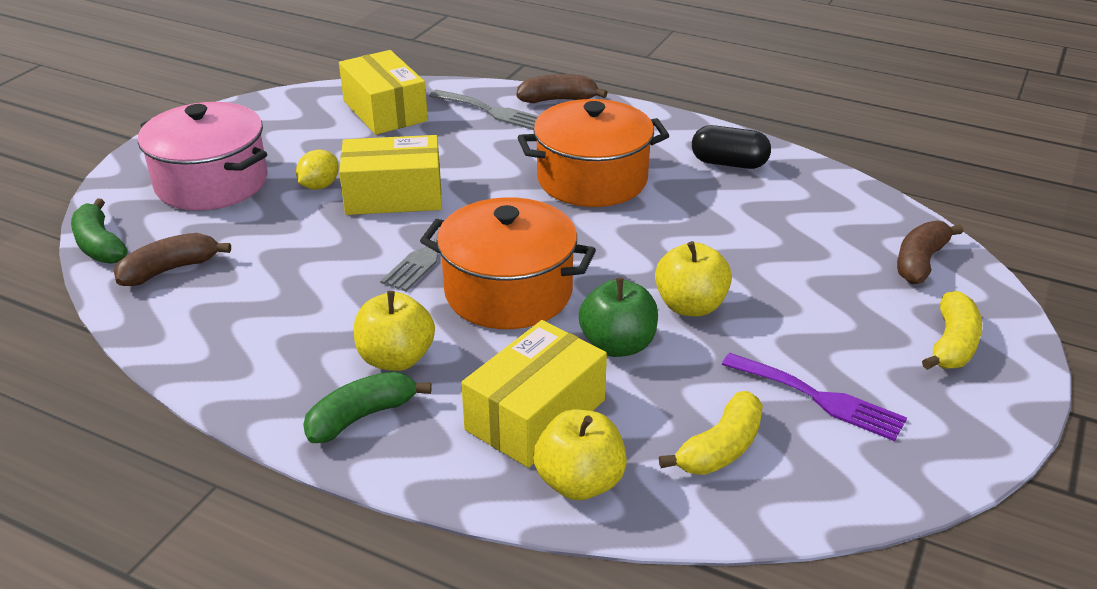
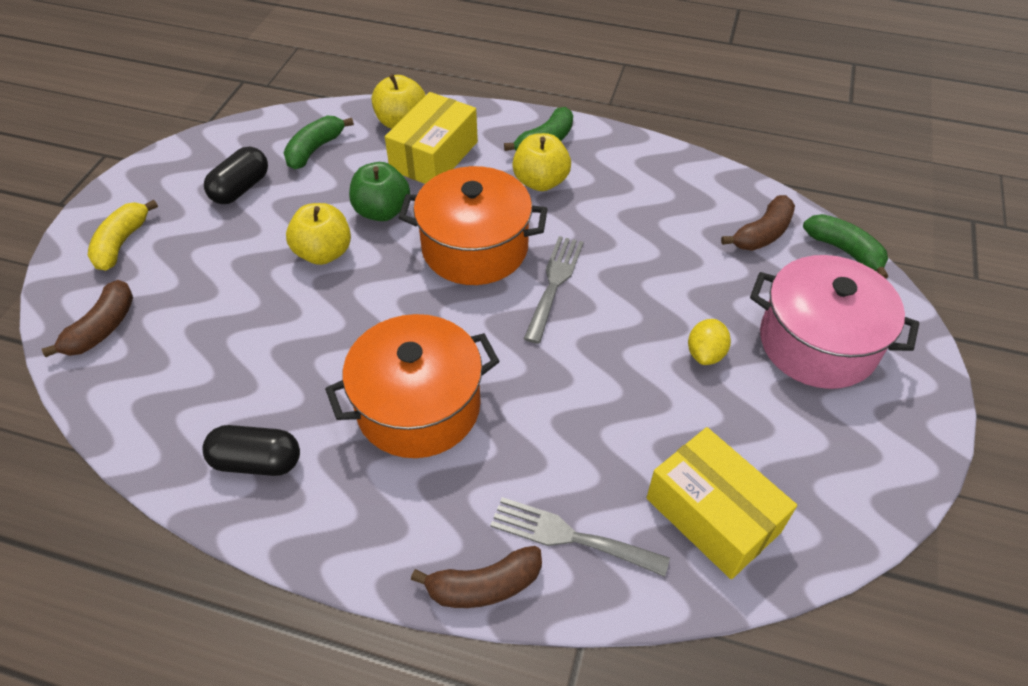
camera: 170 degrees right, 15 degrees up
yellow box [339,135,442,215] -> none
yellow banana [659,391,763,475] -> green banana [283,116,354,169]
purple fork [722,353,907,441] -> black capsule [204,147,268,204]

